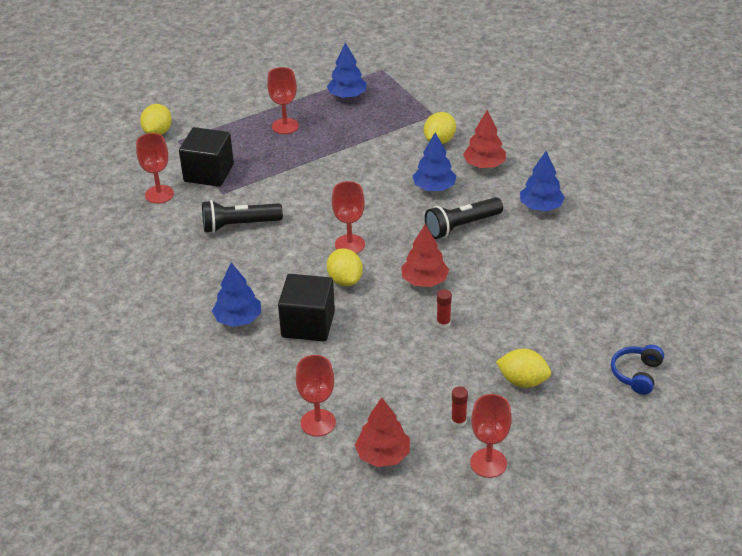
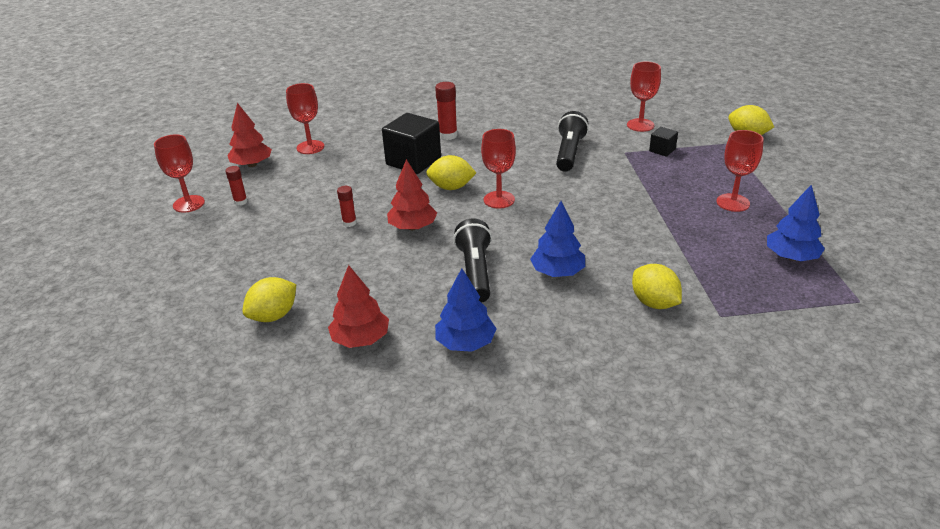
camera: 115 degrees right, 5 degrees down
black cube [179,127,234,187] -> black cube [649,127,678,157], size x0.49
blue tree [212,262,261,327] -> red glue stick [435,82,458,140]
red tree [463,110,506,168] -> red tree moved to [328,265,389,348]
yellow lemon [496,349,551,388] -> yellow lemon moved to [242,277,296,322]
blue headphones [611,345,664,395] -> none

